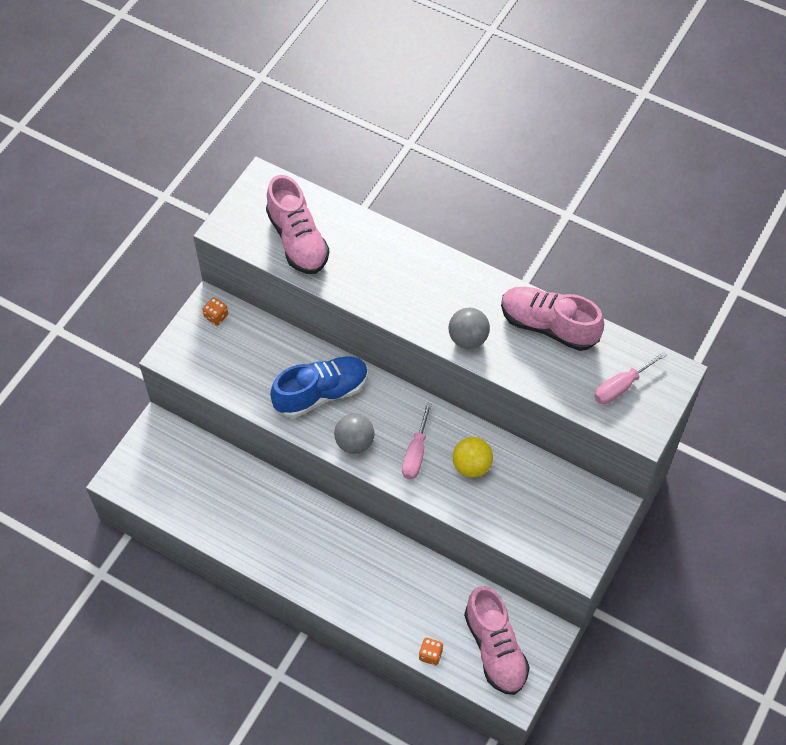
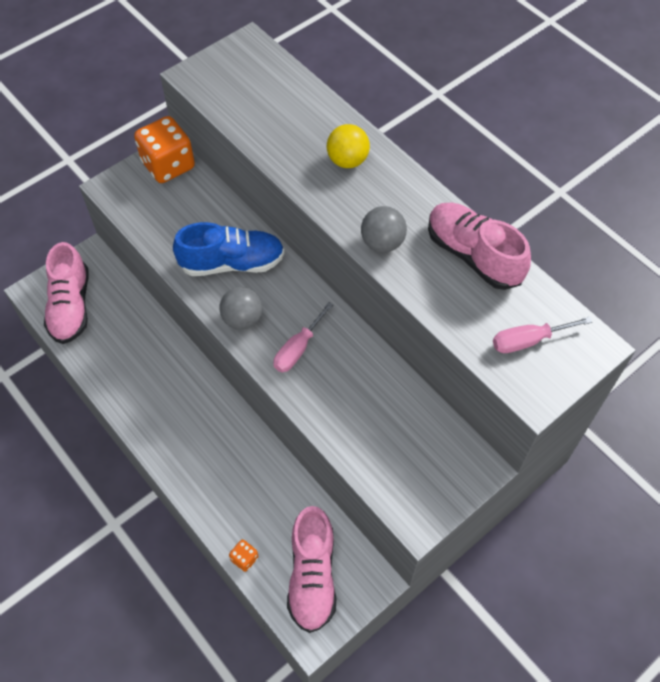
camera: 20 degrees right, 0 degrees up
orange dice [203,297,228,326] -> orange dice [134,116,195,183], size x2.31
pink shoe [266,175,329,274] -> pink shoe moved to [44,242,89,344]
yellow ball [453,437,493,478] -> yellow ball moved to [327,124,370,168]

